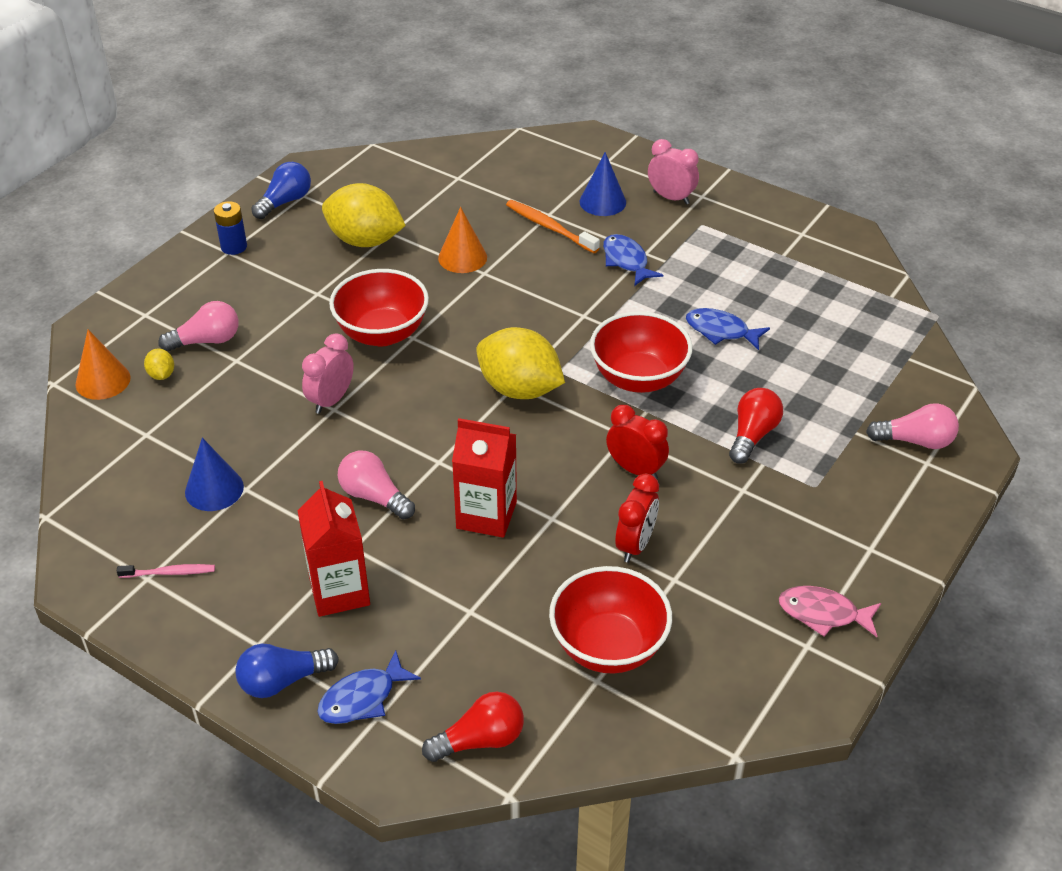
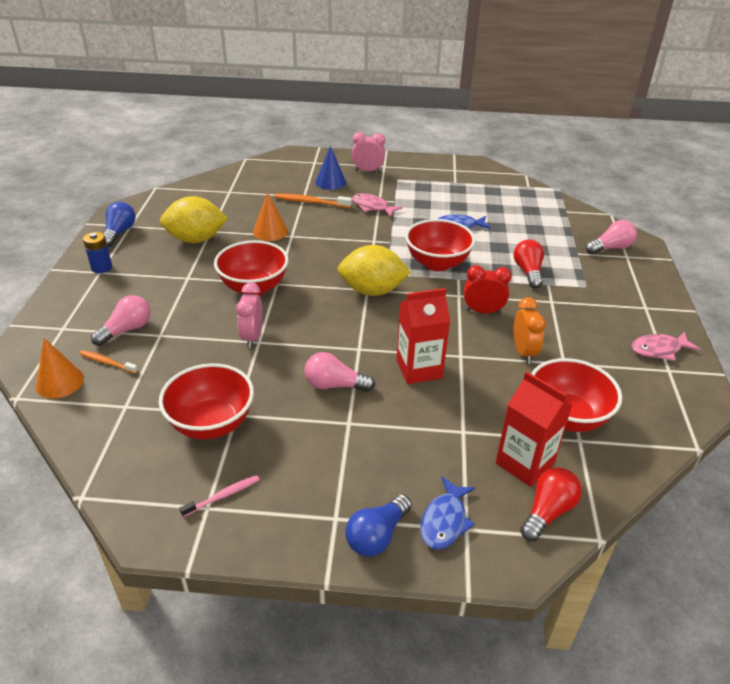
camera: 30 degrees left, 5 degrees down
yellow lemon [144,349,174,380] -> orange toothbrush [79,350,138,374]
blue cone [185,438,244,511] -> red bowl [159,363,254,439]
red carton [297,481,370,617] -> red carton moved to [496,371,573,487]
blue fish [603,234,663,286] -> pink fish [352,193,403,217]
red clock [615,474,659,562] -> orange clock [514,297,546,364]

